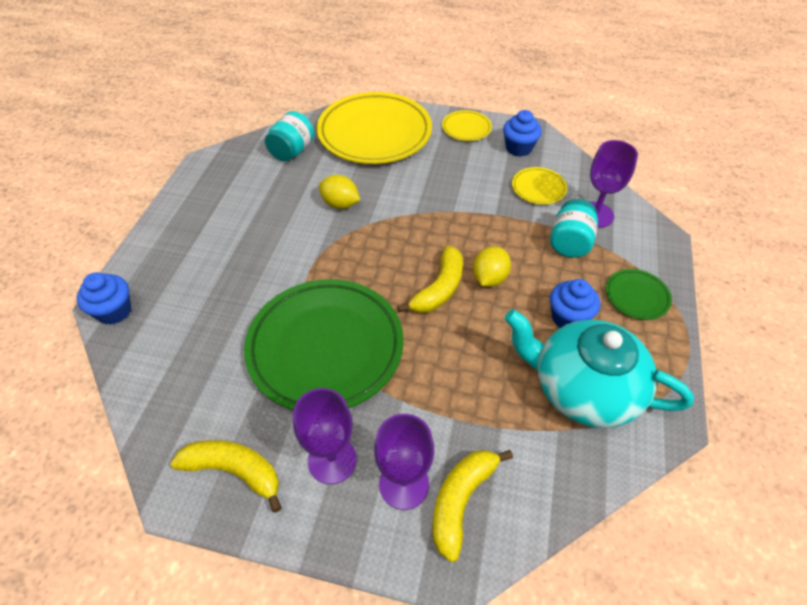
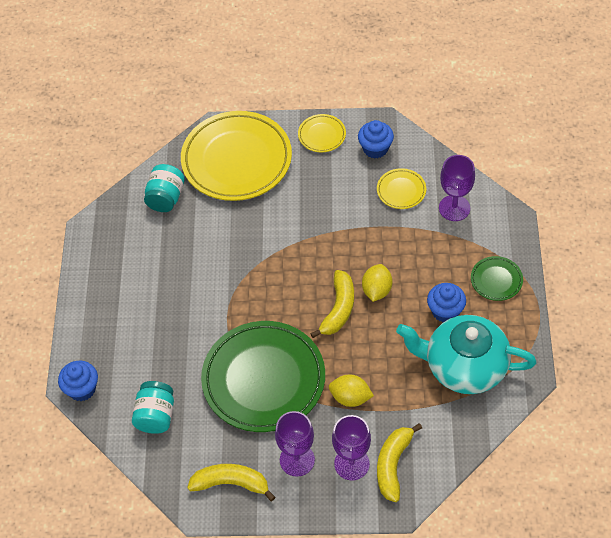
camera: 10 degrees left, 5 degrees up
yellow lemon [319,175,360,209] -> yellow lemon moved to [329,374,374,407]
turquoise jar [550,199,598,258] -> turquoise jar moved to [132,381,174,434]

